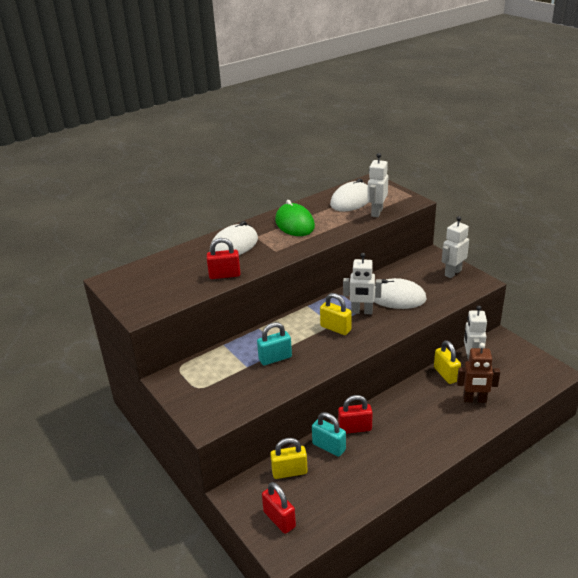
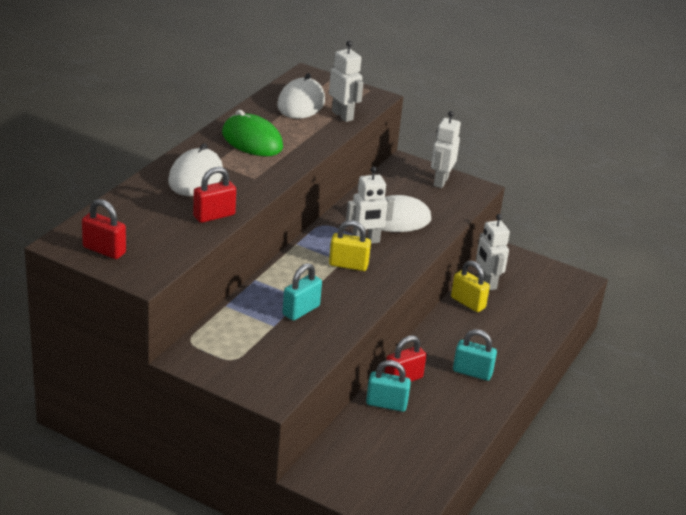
camera: 30 degrees left, 0 degrees up
red padlock [262,482,296,534] -> red padlock moved to [82,199,126,259]
yellow padlock [270,438,308,479] -> none
white robot [367,153,388,217] -> white robot turned 150 degrees clockwise [329,41,364,122]
brown robot [457,343,500,403] -> none
none -> turquoise padlock [453,329,497,381]

